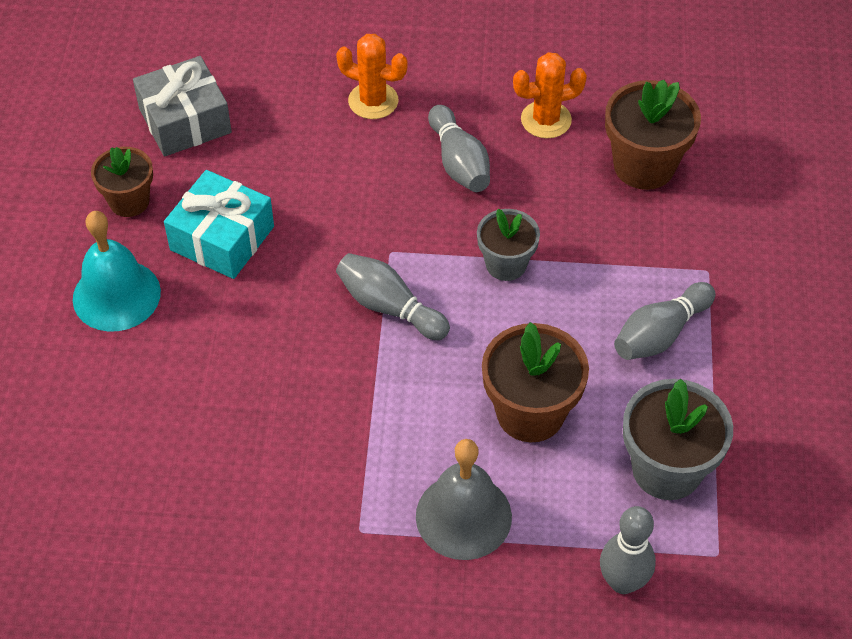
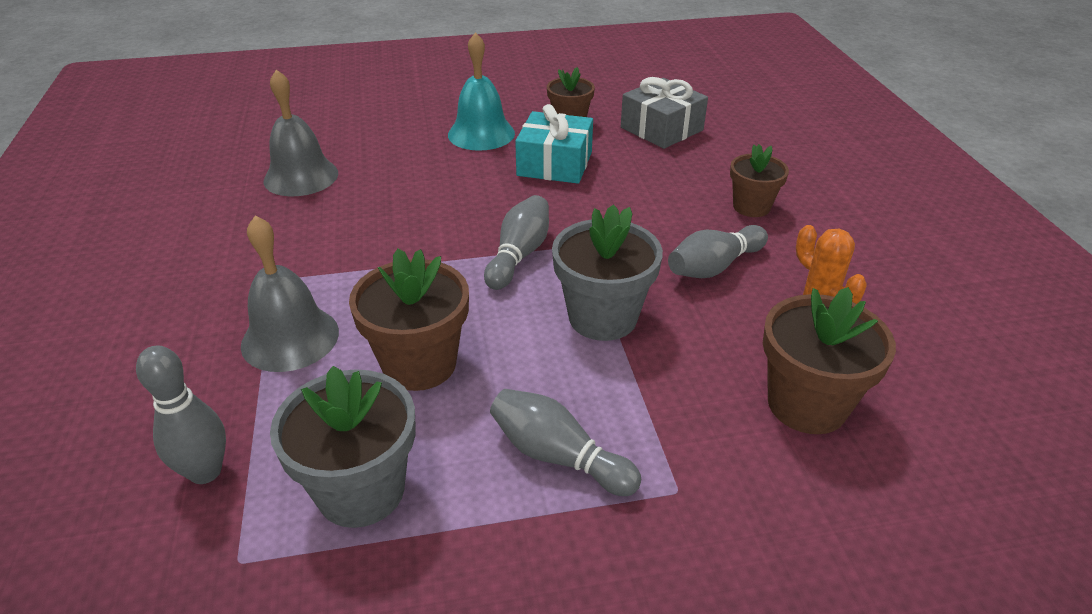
camera: 75 degrees right, 15 degrees down
orange cactus [336,34,408,119] -> brown flower pot [730,144,789,217]
grey flower pot [477,209,540,281] -> grey flower pot [552,204,663,341], size x1.56
none -> grey bell [264,70,338,196]

